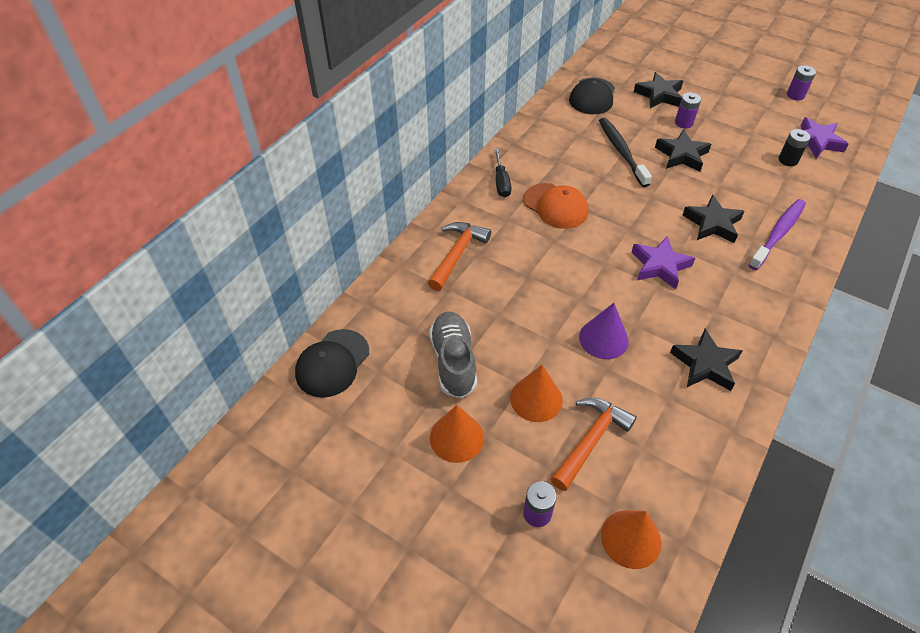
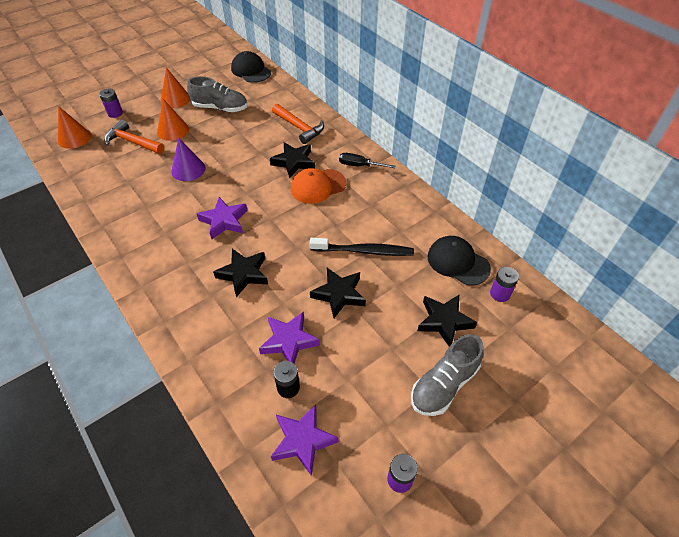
camera: 110 degrees right, 0 degrees up
orange hammer [551,398,637,491] -> orange hammer turned 150 degrees clockwise [104,120,164,154]
black star [670,329,742,391] -> black star moved to [270,142,315,178]
purple battery [675,92,701,128] -> purple battery moved to [490,267,519,302]
purple toothbrush [748,199,806,270] -> none
none -> purple star [259,312,320,364]
none -> grey shoe [411,334,484,416]

